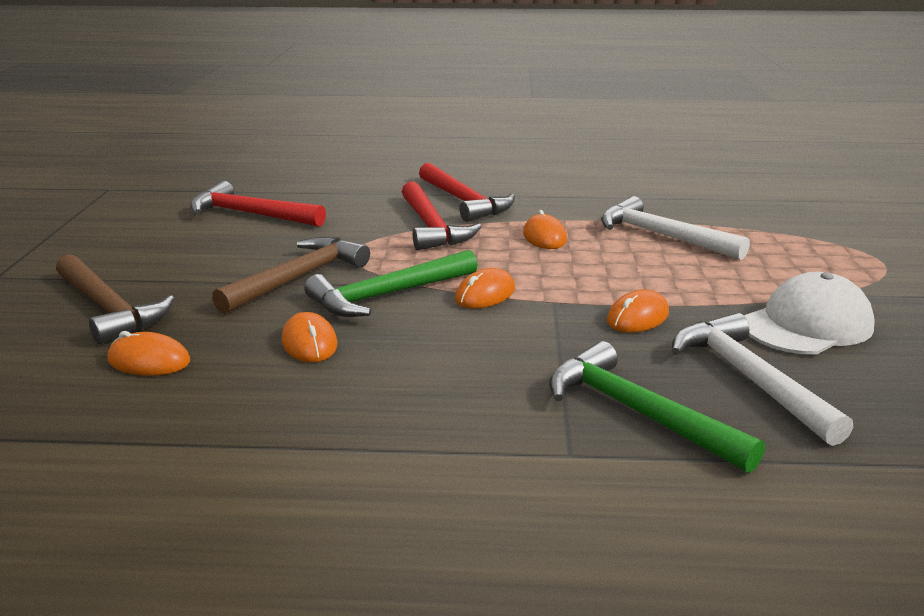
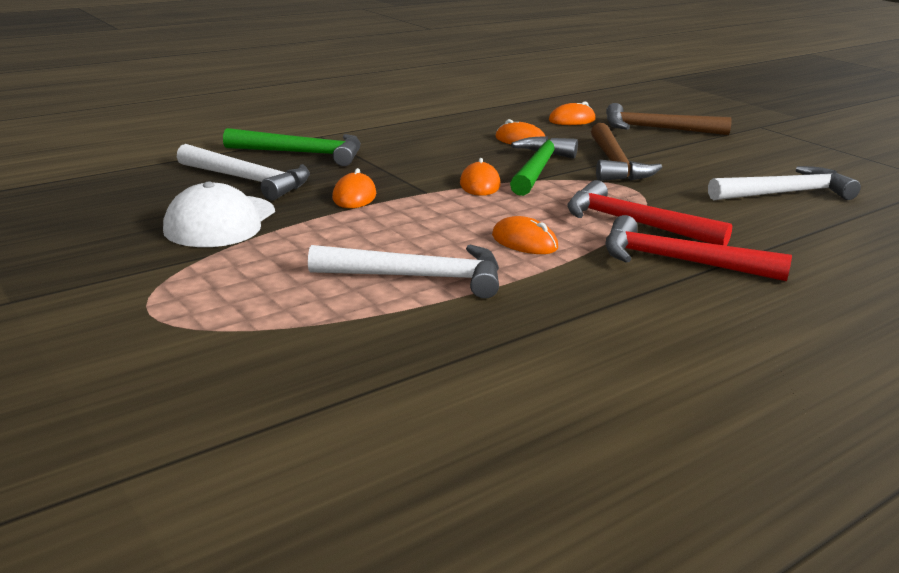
camera: 140 degrees right, 0 degrees up
red hammer [190,181,326,227] -> white hammer [708,166,861,200]

